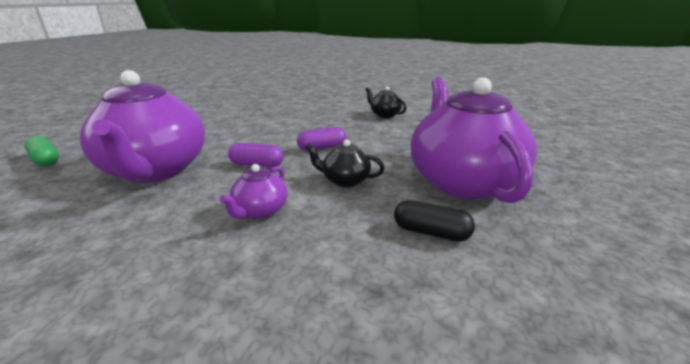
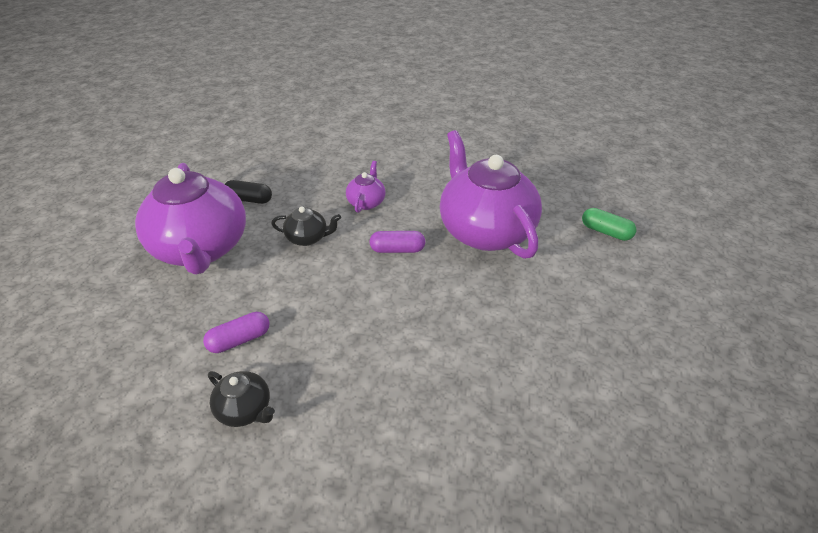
camera: 170 degrees right, 15 degrees up
purple capsule [297,127,346,151] -> purple capsule moved to [203,312,270,353]

